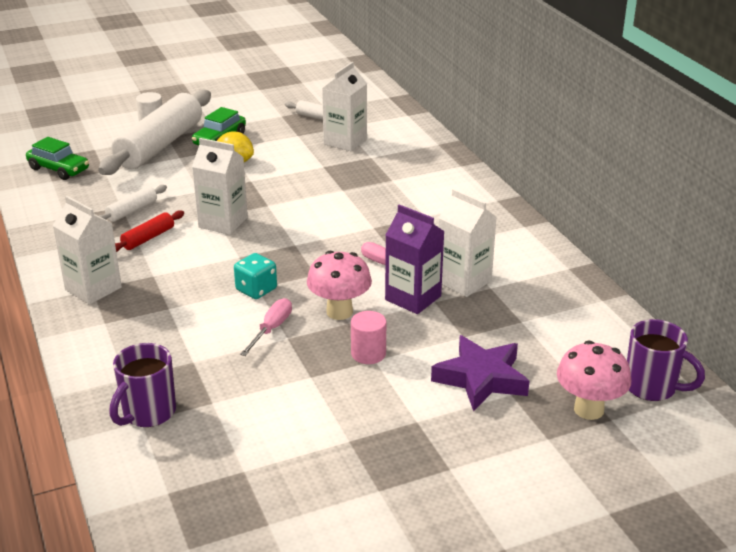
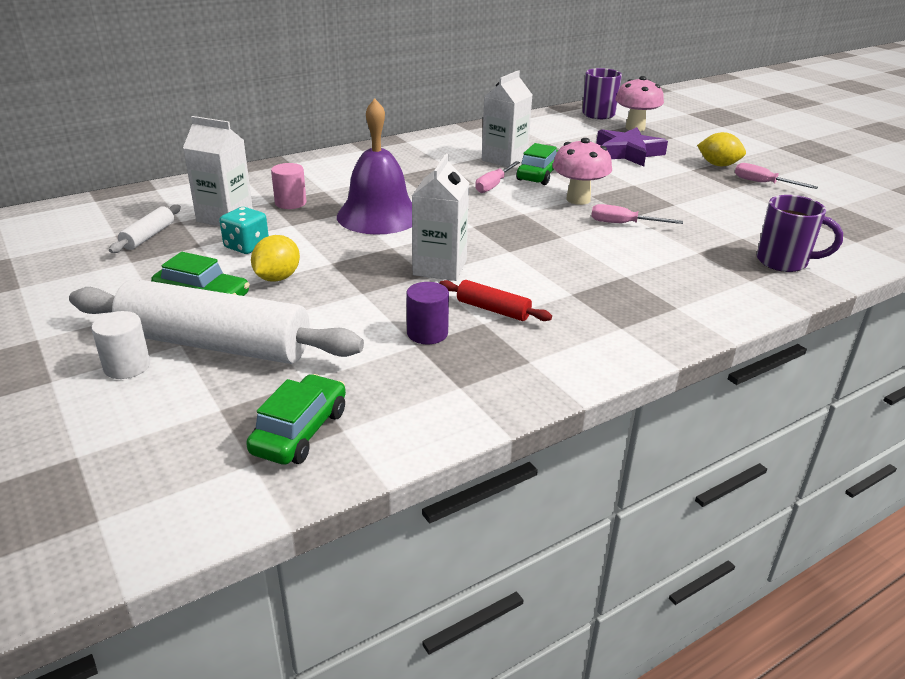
camera: 100 degrees left, 0 degrees up
white carton [52,196,122,305] -> none
white rolling pin [99,185,167,222] -> purple cylinder [406,282,449,344]
turquoise dice [234,253,277,299] -> turquoise dice moved to [219,207,269,254]
pink cylinder [351,311,386,364] -> pink cylinder moved to [271,163,306,209]
purple carton [385,204,445,314] -> green car [516,143,558,185]
none -> purple bell [337,99,412,235]
none -> yellow lemon [697,132,746,166]
none -> pink screwdriver [735,163,818,189]

